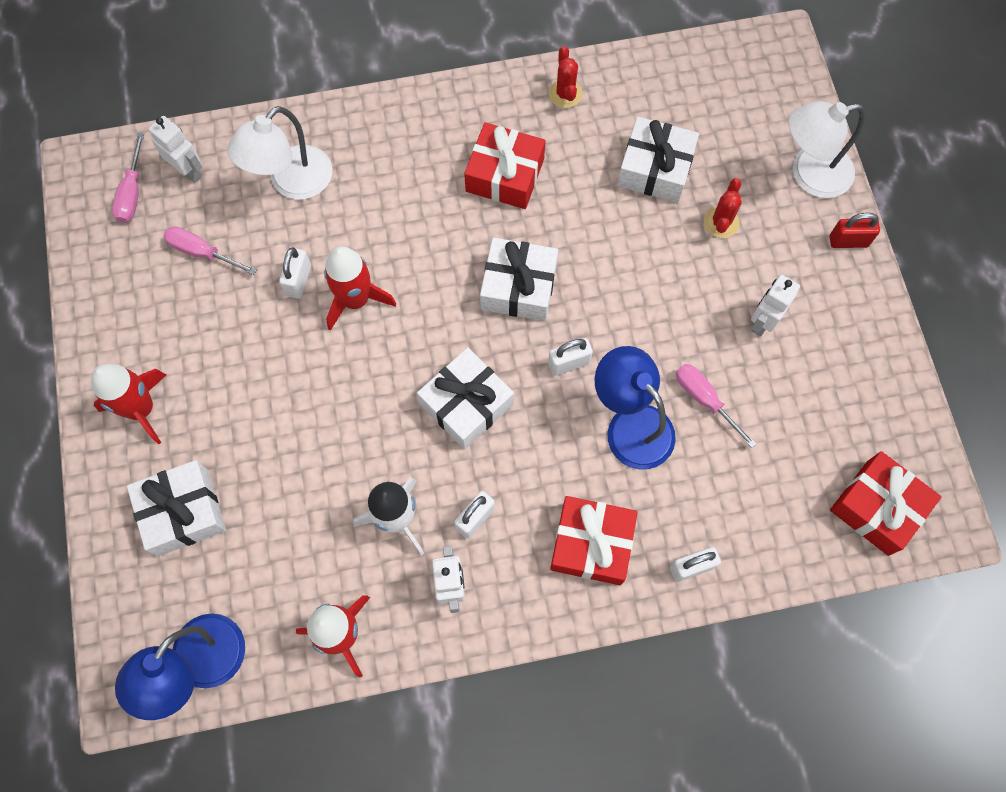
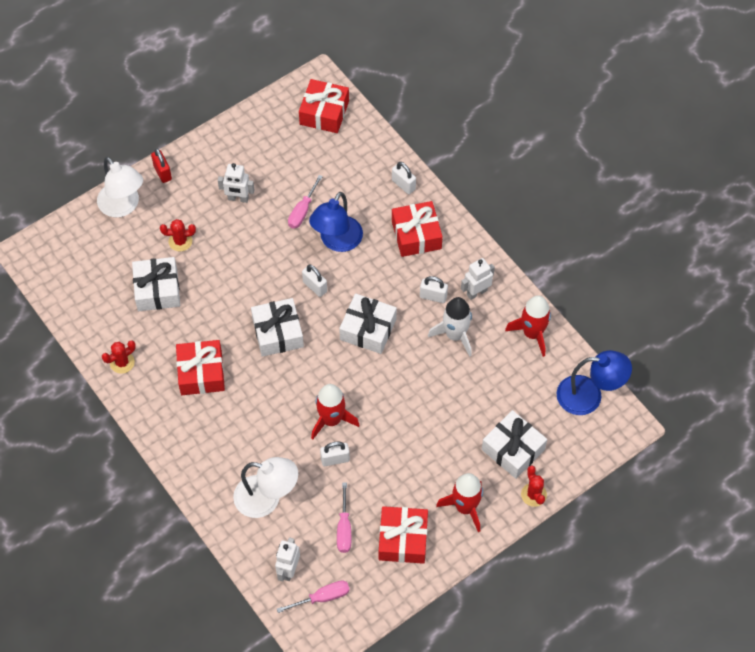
camera: 115 degrees left, 10 degrees down
none -> red gift [379,506,428,564]
none -> red cactus [521,465,547,507]

